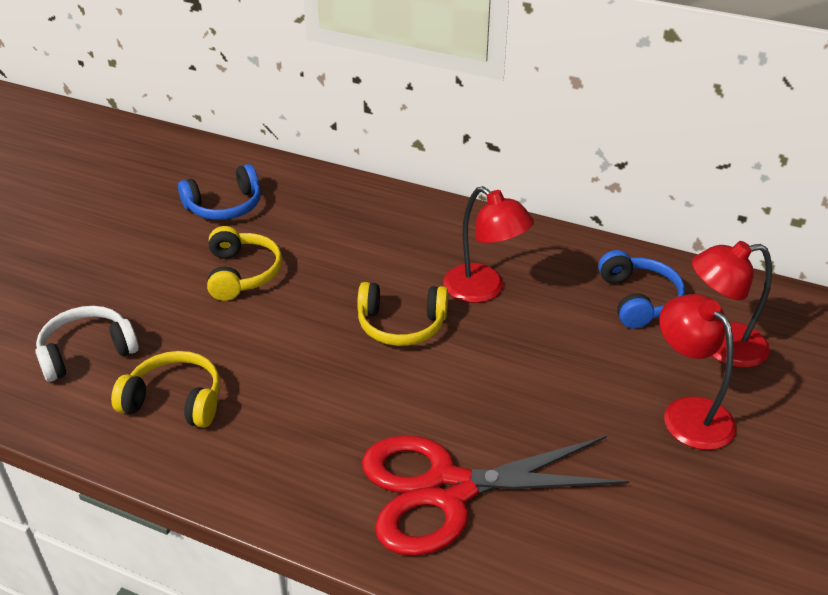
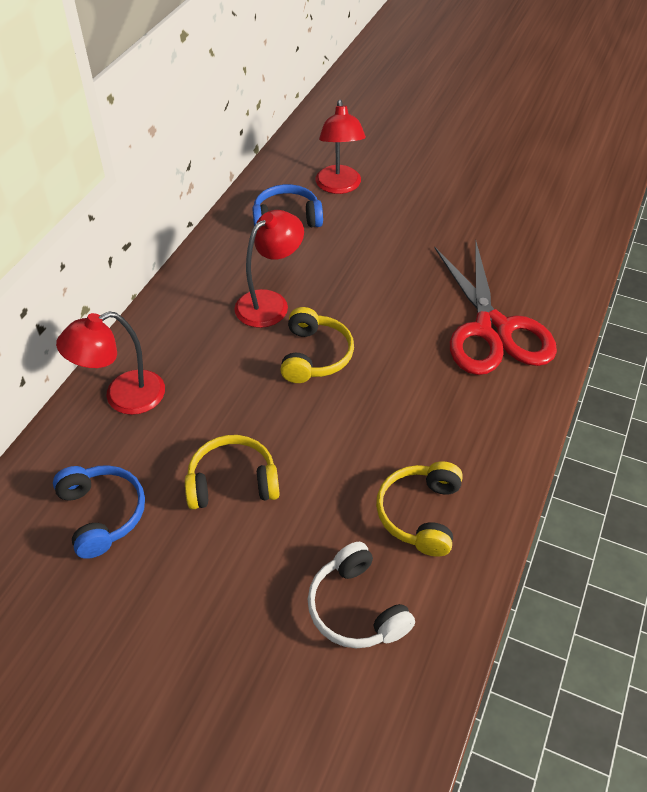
camera: 90 degrees left, 10 degrees up
red lamp [659,294,737,450] -> red lamp moved to [56,311,165,415]

